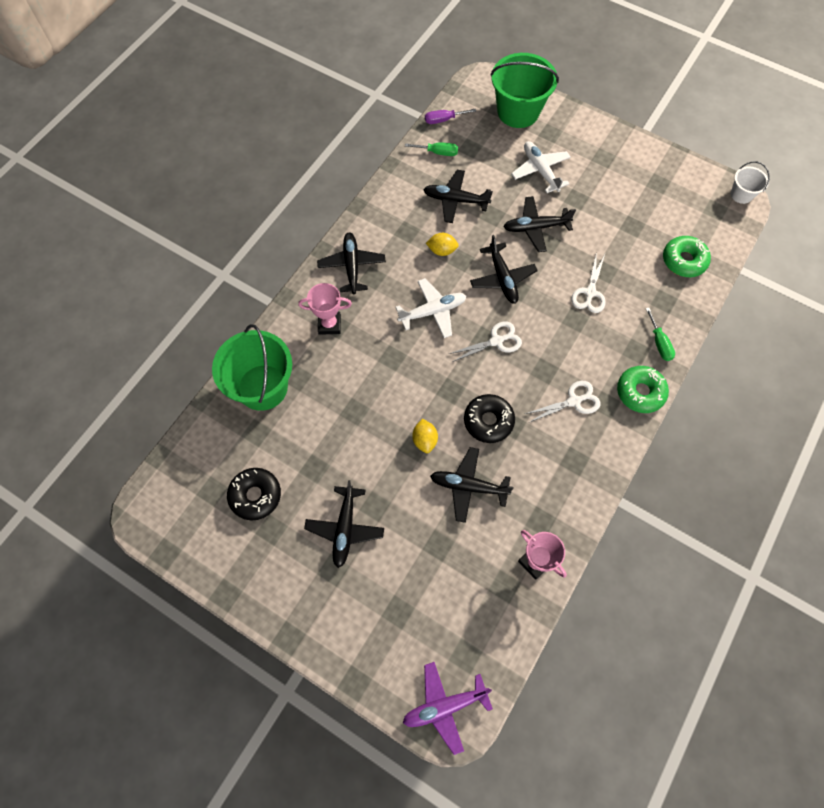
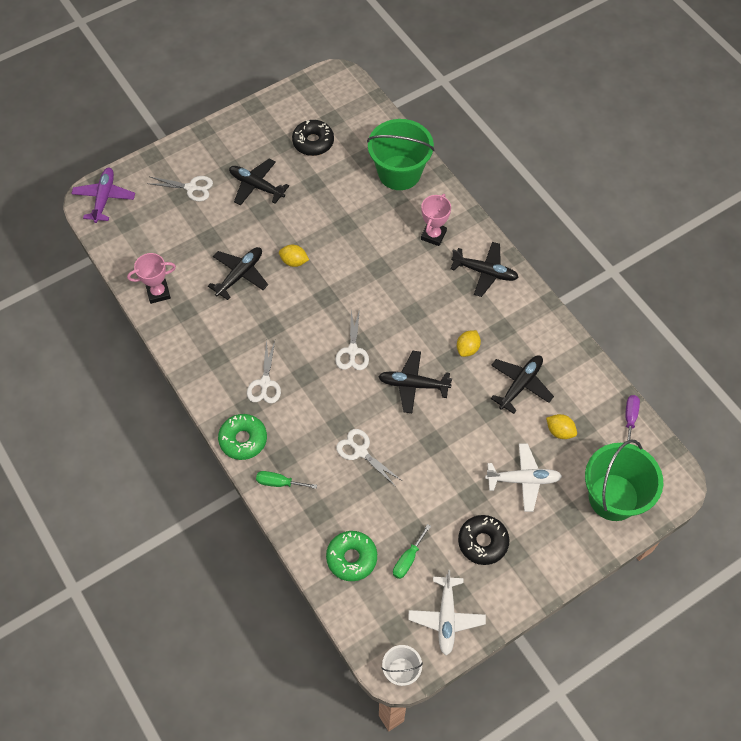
camera: 115 degrees right, 5 degrees down
white plane [395,278,466,338] -> white plane moved to [408,570,486,656]
green screwdriver [405,143,458,156] -> green screwdriver moved to [393,524,431,579]
black donut [464,394,515,443] -> black donut moved to [458,515,509,565]
black plane [503,196,576,252] -> none
none -> white scissors [147,176,213,201]
none -> yellow lemon [546,414,577,439]

